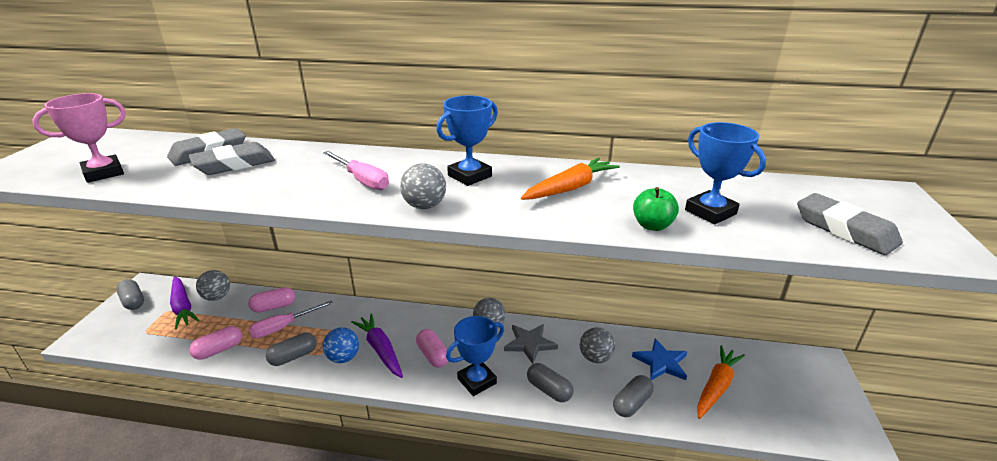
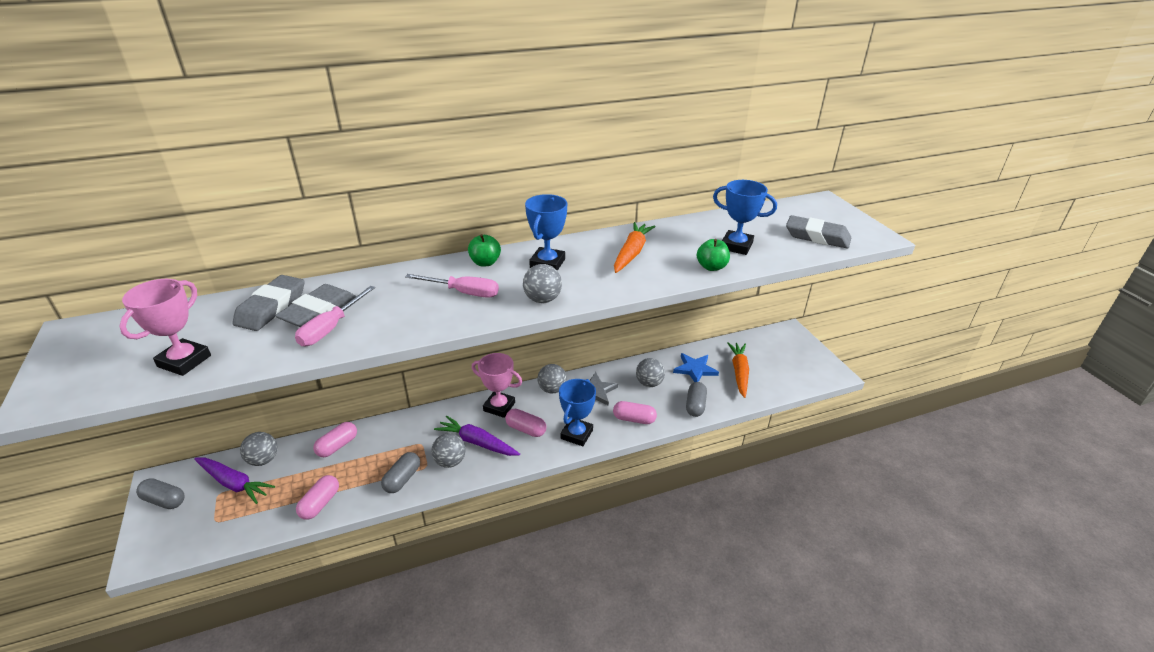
camera: 30 degrees left, 5 degrees up
pink screwdriver [248,300,333,338] -> pink screwdriver moved to [295,286,375,346]
blue ball [323,327,359,363] -> grey ball [431,433,466,468]
grey capsule [527,363,574,402] -> pink capsule [613,401,657,424]
none -> green apple [468,234,501,266]
none -> pink trophy [472,353,522,418]

